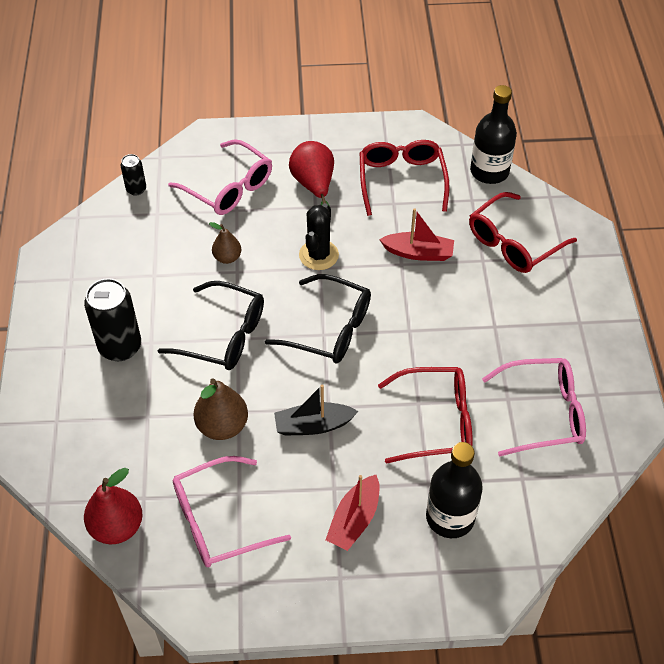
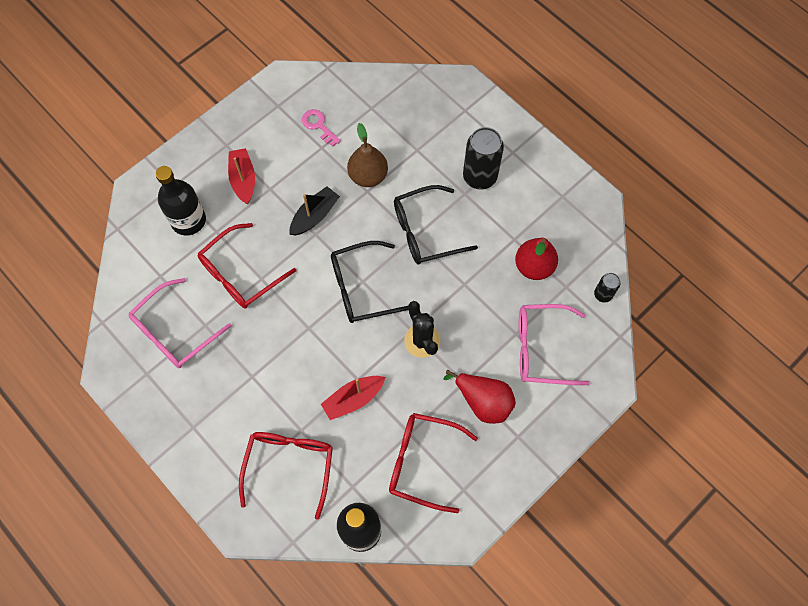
camera: 140 degrees right, 15 degrees up
red pear [84,468,143,545] -> red pear moved to [515,238,558,280]
pink glasses [173,456,291,567] -> pink key [302,109,341,147]
brown pear [209,222,241,264] -> none
red glasses [360,140,449,216] -> red glasses turned 150 degrees clockwise [389,413,478,513]

